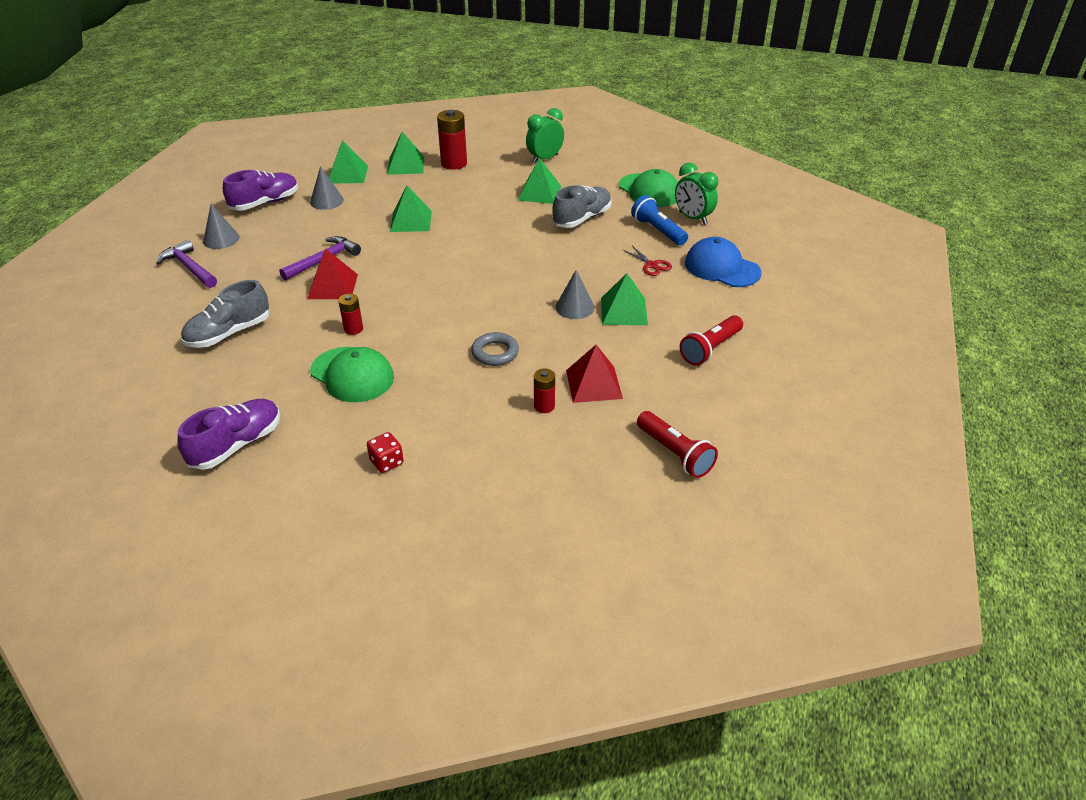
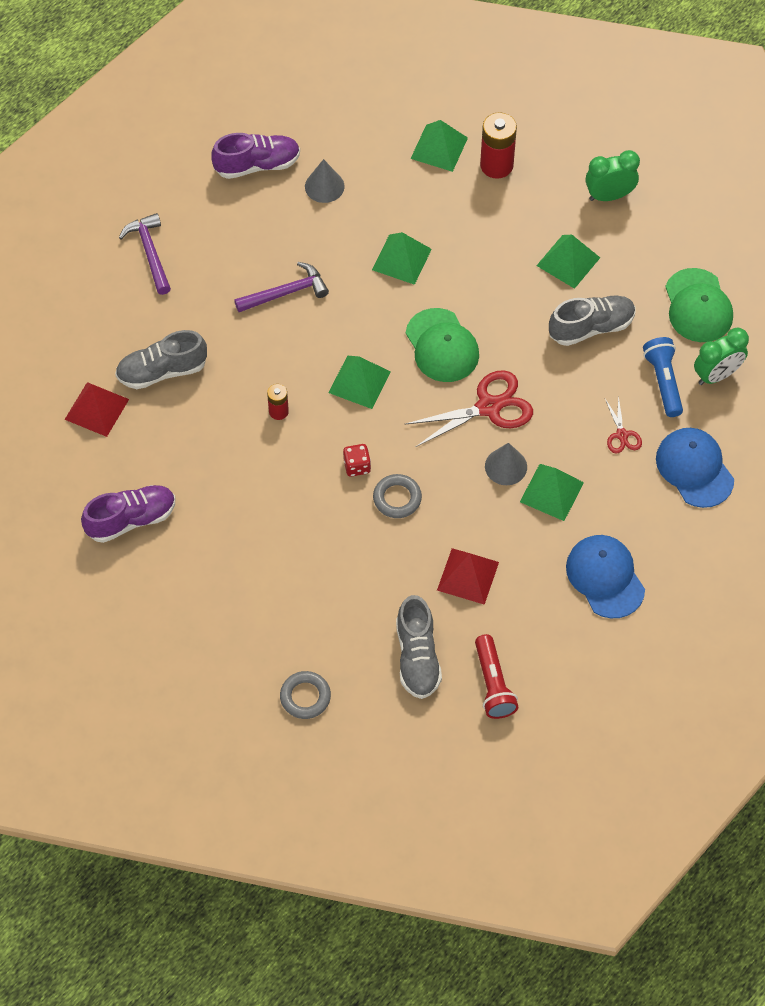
camera: 25 degrees right, 20 degrees up
grey cone [203,204,240,249] -> none
red pyramid [307,248,358,299] -> red pyramid moved to [64,382,129,437]
green cap [310,347,394,402] -> green cap moved to [406,308,479,382]
green pyramid [329,140,368,183] -> green pyramid moved to [328,356,391,409]
red dice [367,432,404,473] -> red dice moved to [343,444,371,477]
red battery [534,369,555,413] -> none
green clock [675,163,718,225] -> green clock turned 105 degrees counterclockwise [694,328,749,385]
red flashlight [680,315,743,365] -> blue cap [566,535,645,618]
none -> grey ring [280,671,331,719]
none -> grey shoe [396,595,442,699]
none -> red scissors [404,370,533,447]

